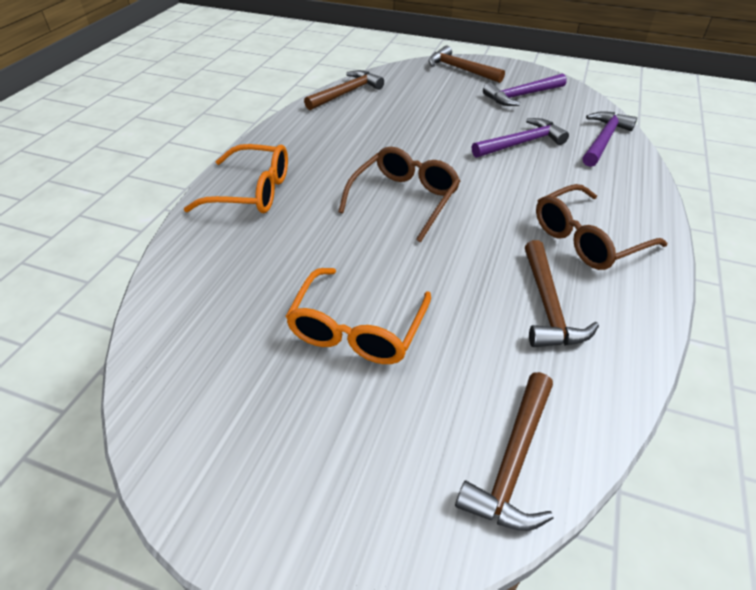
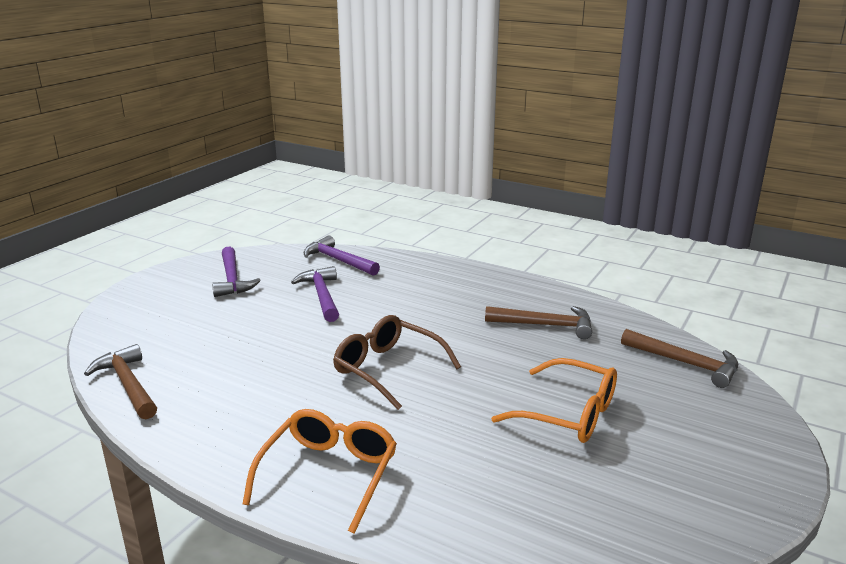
camera: 80 degrees left, 20 degrees down
brown hammer [429,46,505,83] -> none
brown glasses [536,184,667,270] -> none

